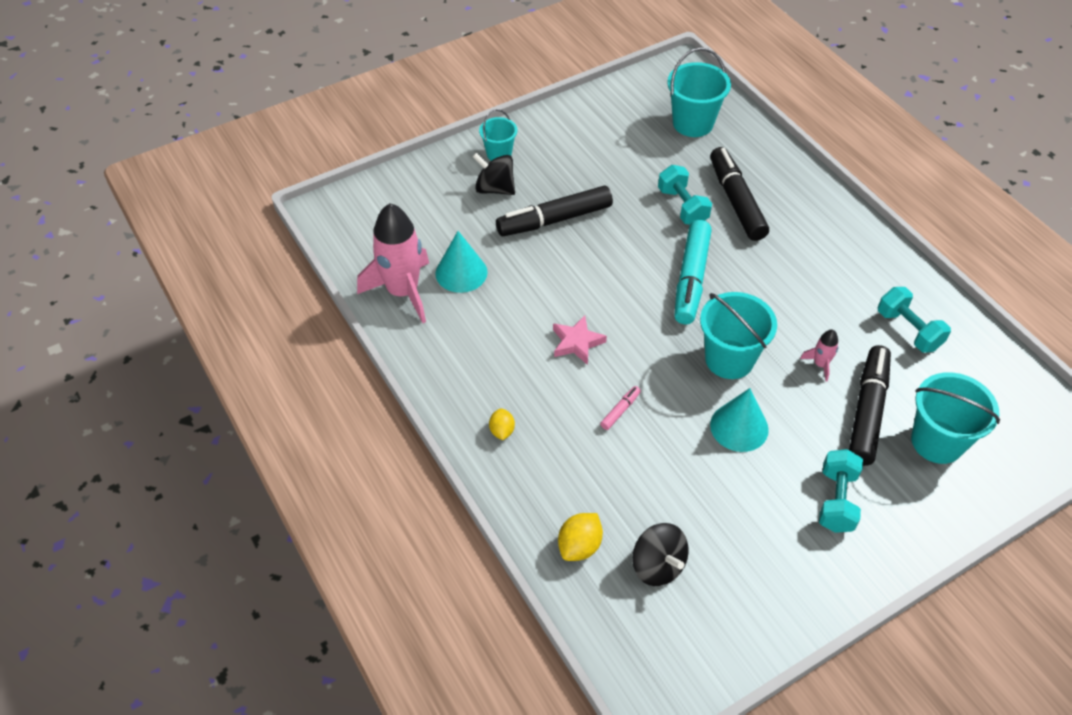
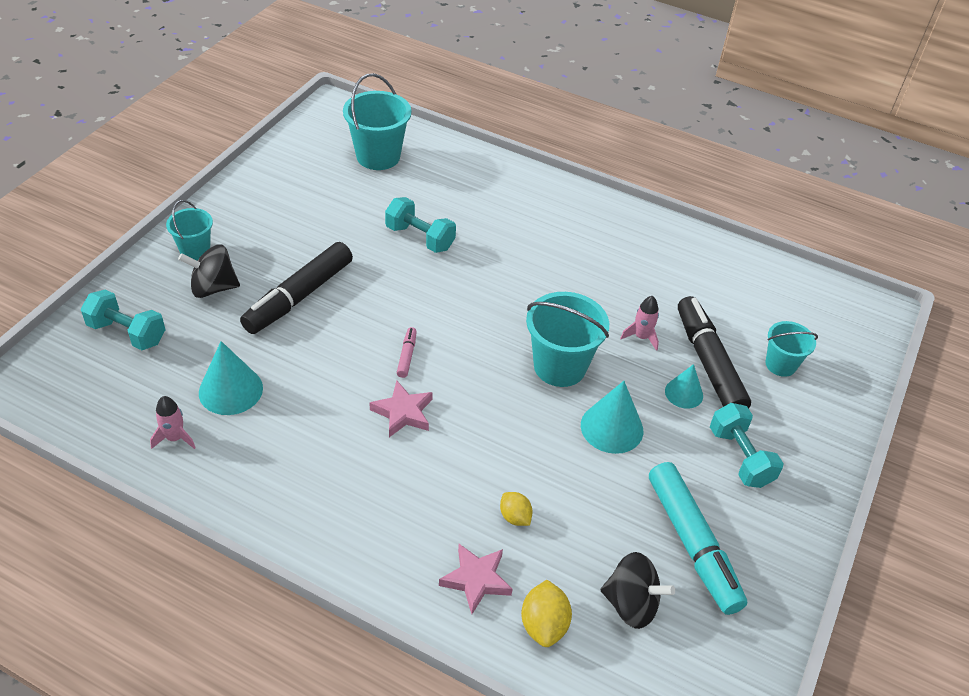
camera: 35 degrees left, 5 degrees down
pink rocket [357,203,429,323] -> pink rocket [150,396,196,449], size x0.43
yellow lemon [489,408,515,440] -> yellow lemon moved to [500,492,533,526]
pink marker [600,386,641,430] -> pink marker moved to [397,327,417,378]
turquoise marker [674,220,712,324] -> turquoise marker moved to [649,462,747,615]
black marker [710,147,769,241] -> none
turquoise dumbbell [878,287,951,353] -> turquoise dumbbell moved to [81,290,166,350]
turquoise bucket [911,372,1000,464] -> turquoise bucket [766,321,818,377], size x0.60
none -> pink star [439,544,512,614]
none -> turquoise cone [665,364,703,409]

